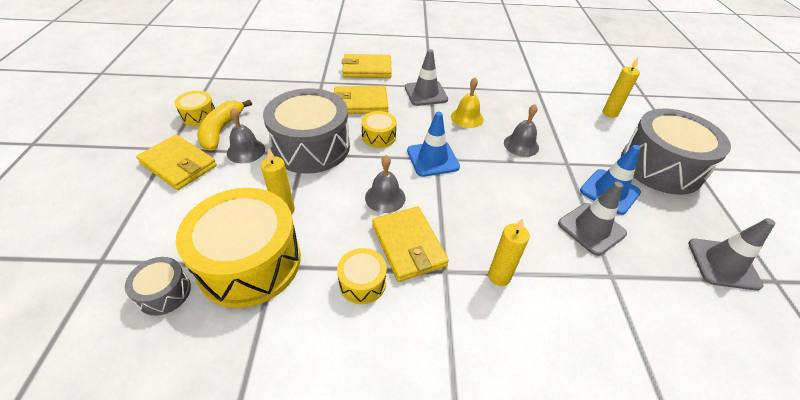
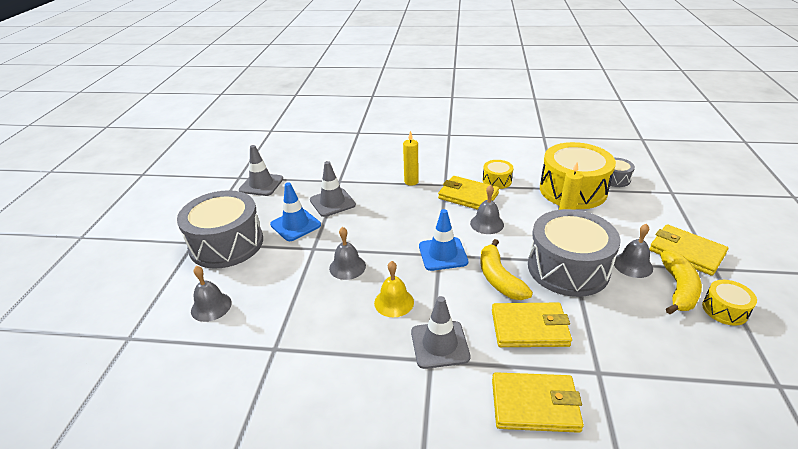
camera: 170 degrees left, 10 degrees down
yellow drum [361,111,397,148] -> yellow banana [480,239,533,300]
yellow wallet [372,206,449,282] -> yellow wallet turned 45 degrees counterclockwise [438,176,499,210]
yellow candle [602,58,640,118] -> grey bell [191,266,232,322]

